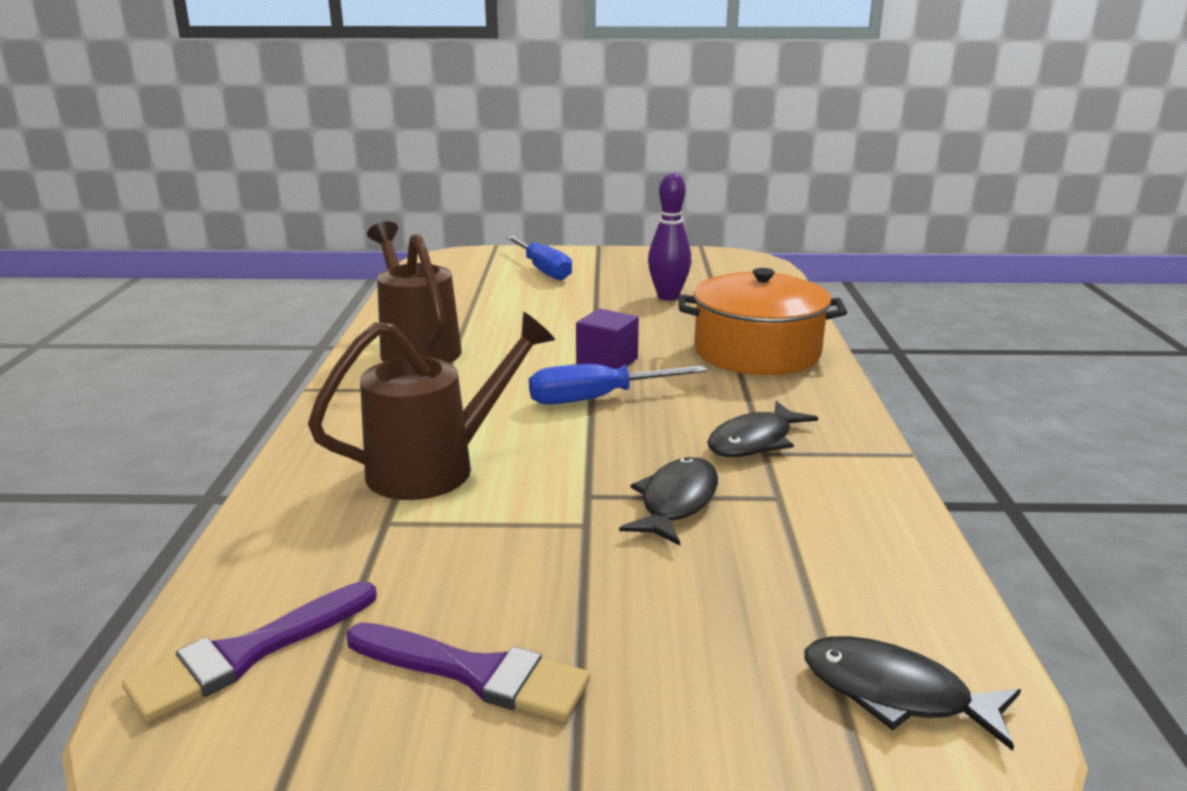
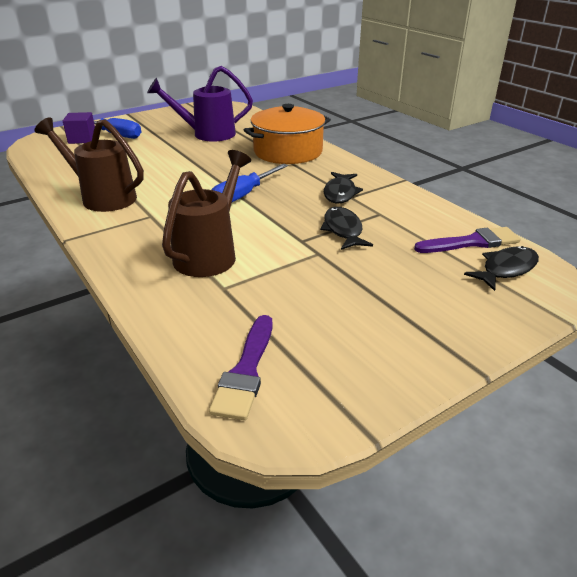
camera: 35 degrees left, 10 degrees up
purple brush [346,622,590,722] -> purple brush moved to [414,227,521,253]
purple cube [576,309,639,369] -> purple cube moved to [63,112,95,144]
purple bowling pin [648,172,691,301] -> purple watering can [147,66,253,141]
black fish [804,636,1021,751] -> black fish turned 150 degrees clockwise [464,246,539,291]

